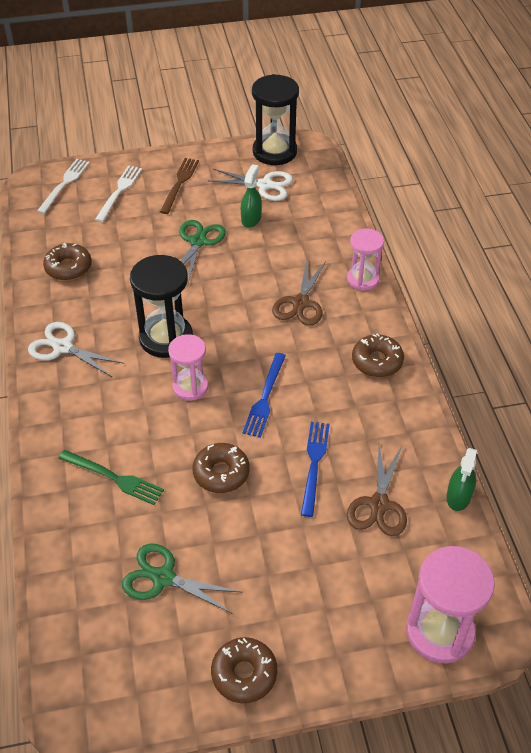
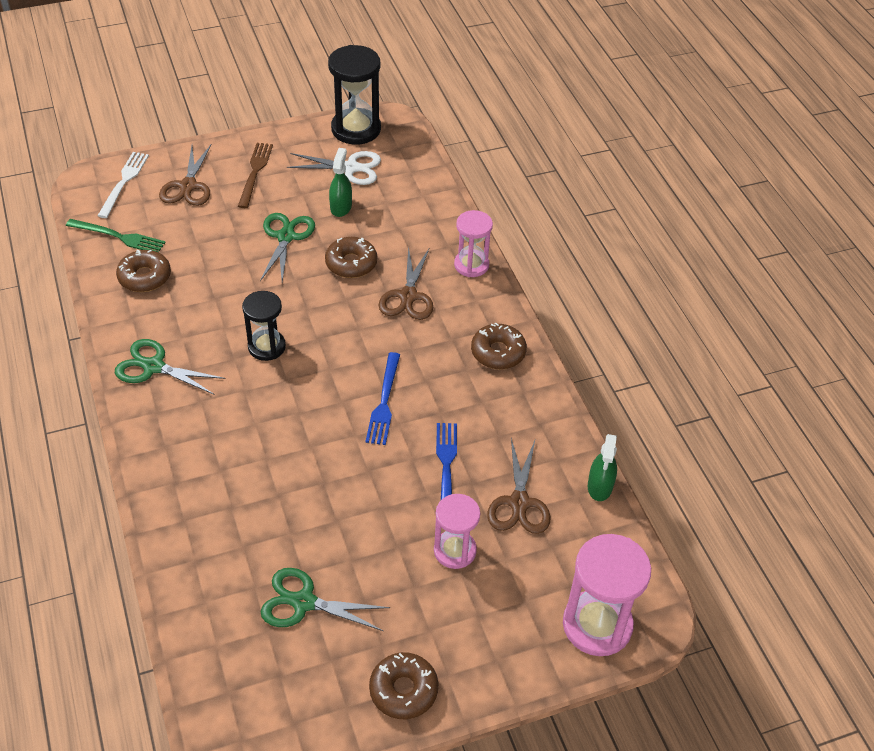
camera: 10 degrees left, 0 degrees up
white scissors [28,322,125,377] -> green scissors [115,339,226,395]
green fork [58,450,164,505] -> green fork moved to [66,219,166,252]
white fork [95,165,142,222] -> brown scissors [159,143,212,206]
black hourglass [130,255,193,358] -> black hourglass [242,291,286,361], size x0.64
pink hourglass [168,334,209,401] -> pink hourglass moved to [434,494,480,569]
brown donut [192,443,250,493] -> brown donut moved to [325,237,377,278]

